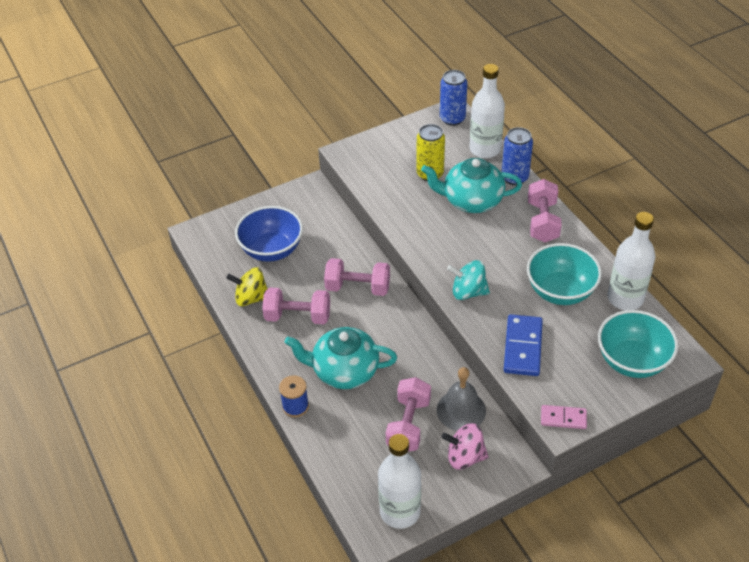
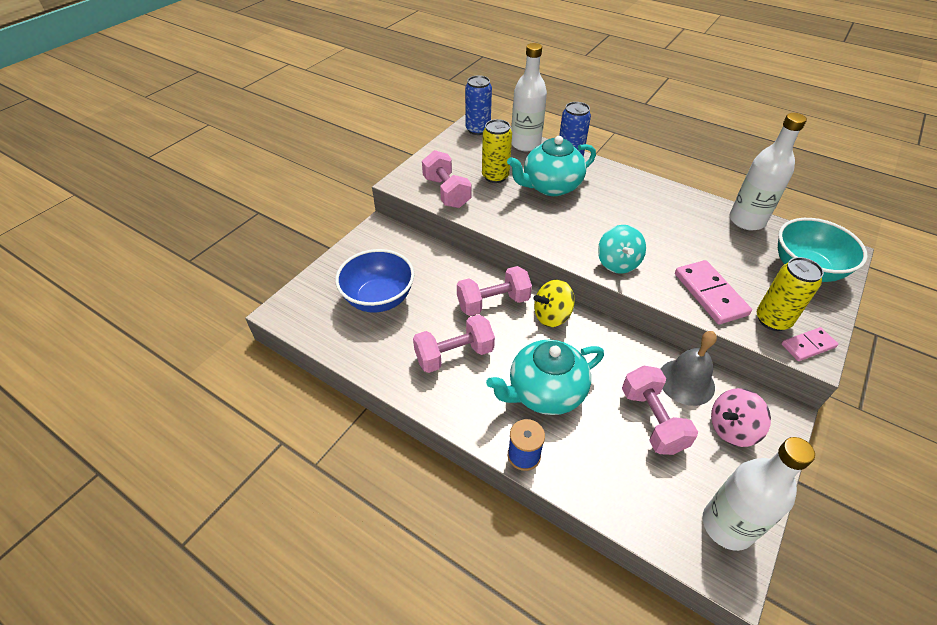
camera: 30 degrees left, 0 degrees up
yellow spinning top [226,267,268,306] -> yellow spinning top moved to [533,279,575,327]
turquoise spinning top [447,260,490,300] -> turquoise spinning top turned 75 degrees counterclockwise [598,225,646,274]
blue domino [504,314,543,376] -> pink domino [675,260,752,324]
turquoise bowl [527,243,602,305] -> none
pink dumbbell [528,179,562,242] -> pink dumbbell moved to [422,150,471,208]
none -> yellow can [757,257,824,331]

